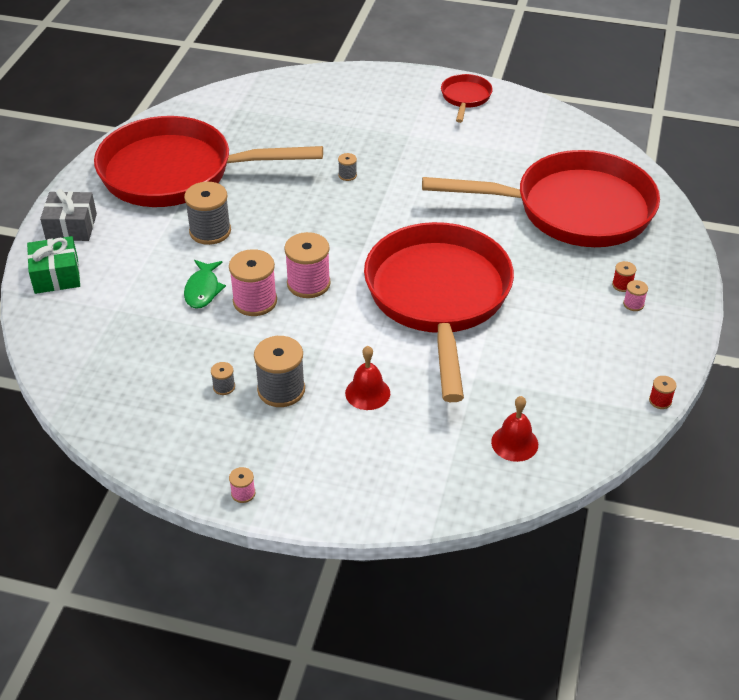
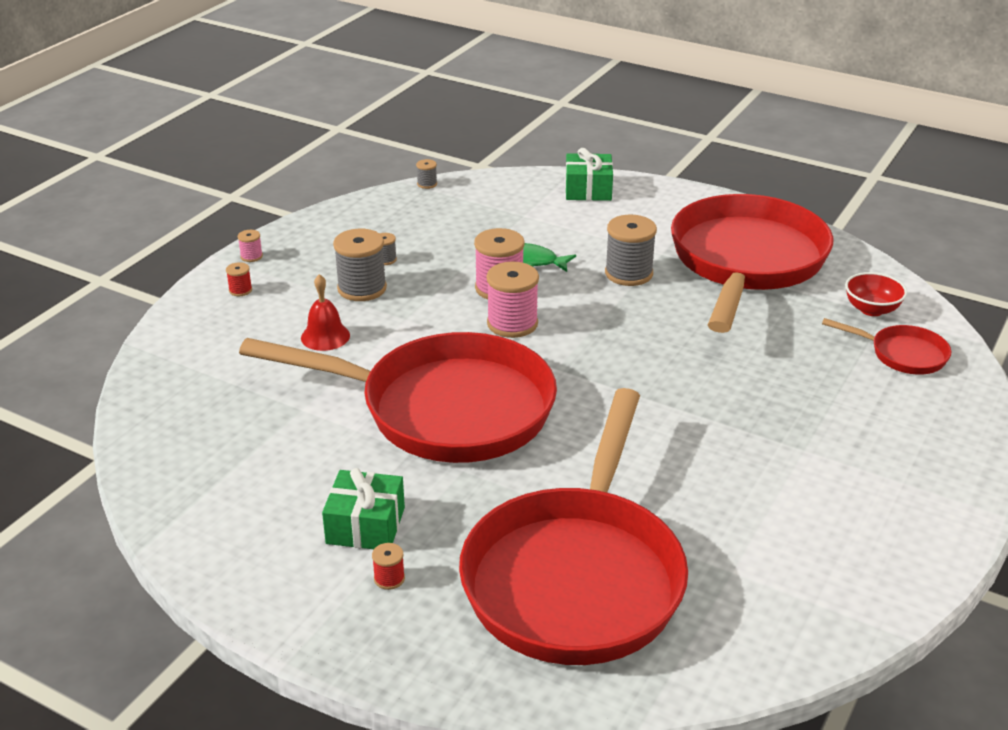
camera: 105 degrees right, 10 degrees down
grey gift [40,189,97,241] -> none
grey spool [338,153,357,181] -> grey spool moved to [416,159,437,189]
red pan [441,74,493,123] -> red pan moved to [822,318,951,375]
red bell [491,396,538,462] -> none
pink spool [623,280,648,311] -> none
red spool [649,376,677,409] -> red spool moved to [226,262,252,296]
none -> green gift [322,468,405,549]
none -> red bowl [845,272,907,316]

